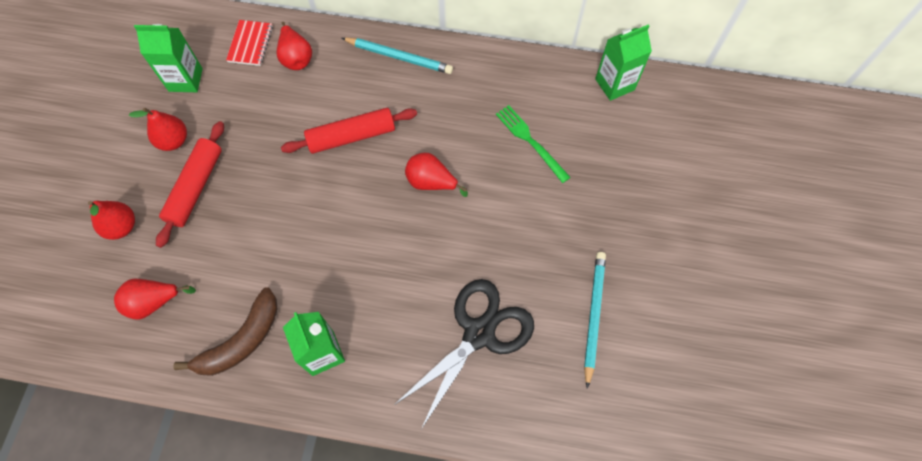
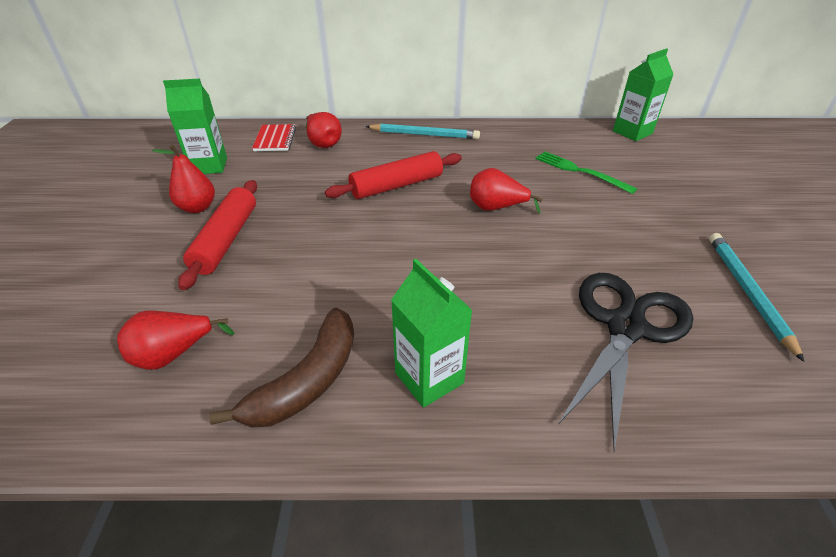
camera: 10 degrees left, 25 degrees down
red pear [88,201,135,240] -> none

